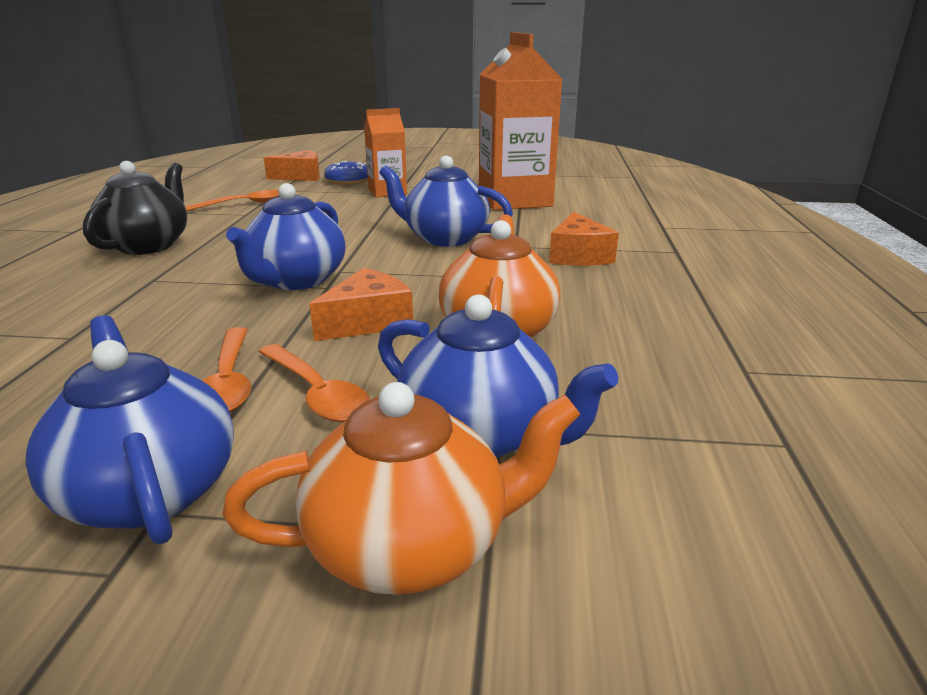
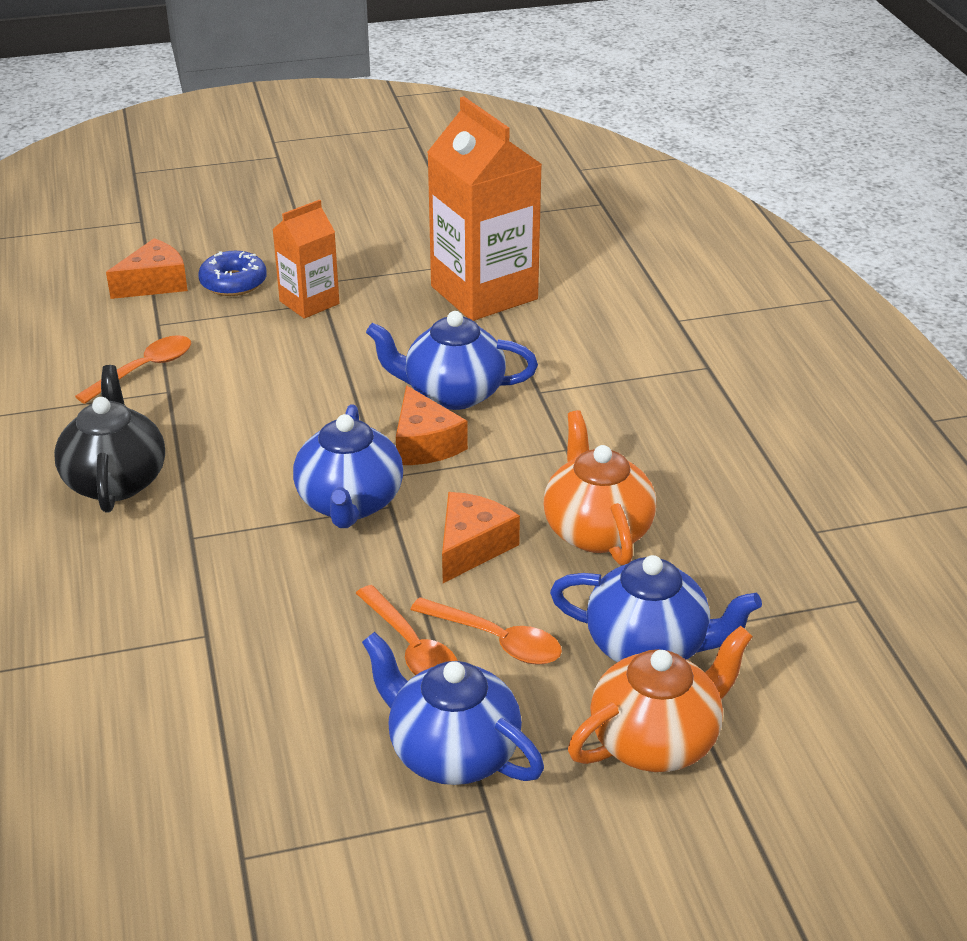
camera: 20 degrees left, 10 degrees up
orange cheese [549,212,619,266] -> orange cheese moved to [396,385,468,465]

